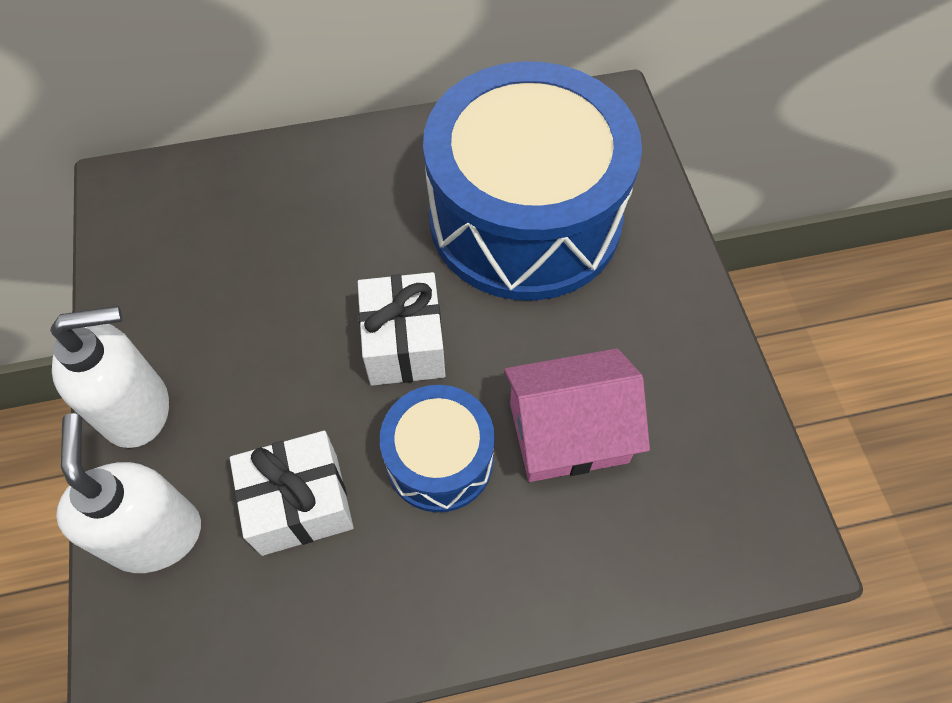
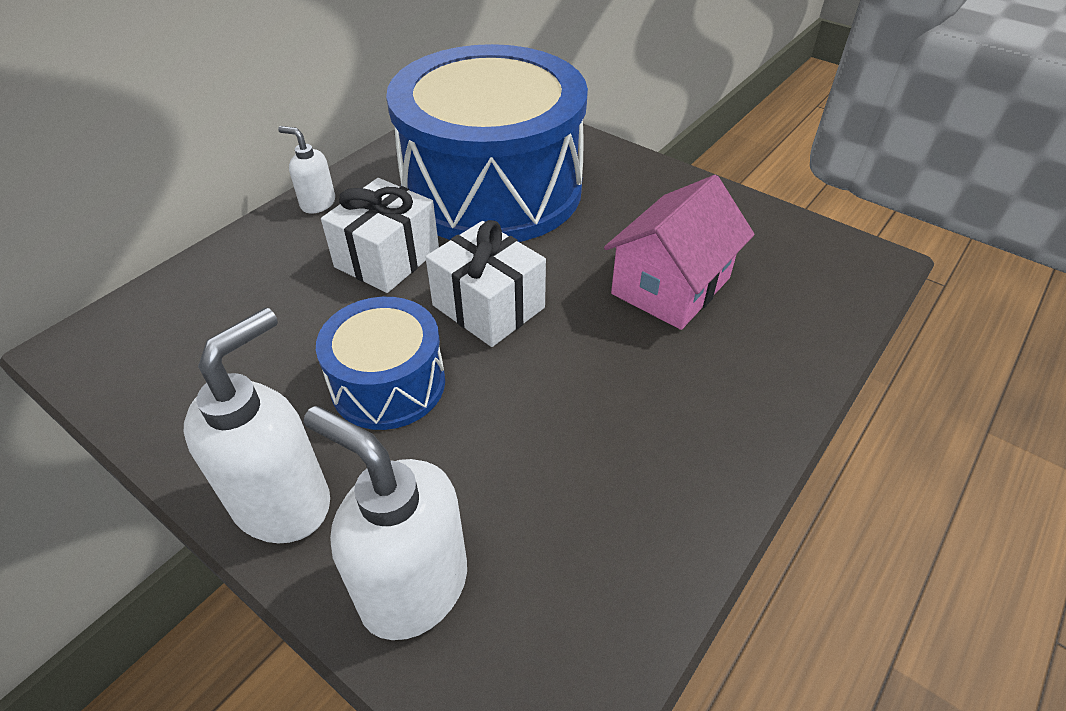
camera: 40 degrees left, 15 degrees down
white gift [230,431,354,556] -> white gift moved to [321,178,439,293]
blue drum [380,385,495,512] -> blue drum moved to [316,297,445,430]
none -> white soap dispenser [278,126,335,214]

